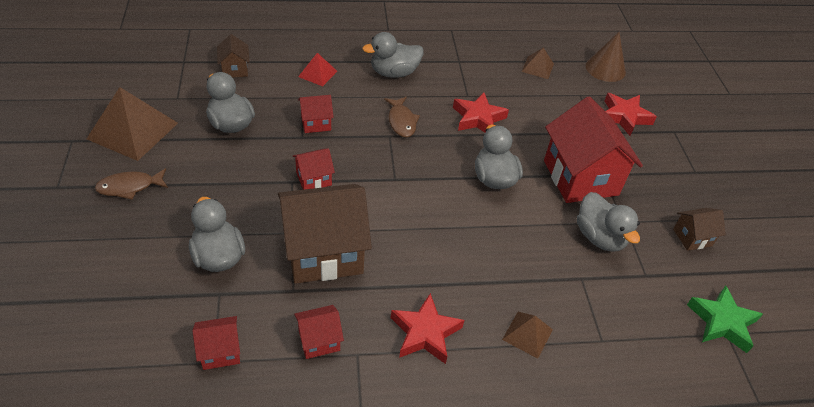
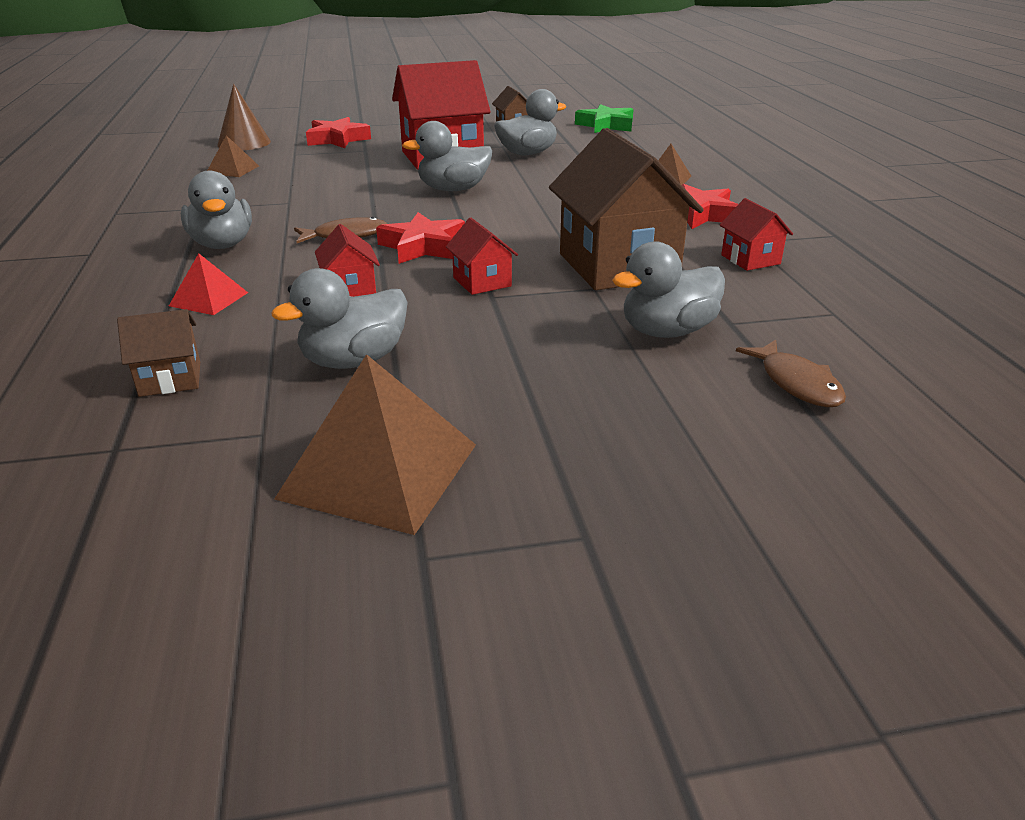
camera: 90 degrees left, 15 degrees down
brown fish [95,168,168,200] -> brown fish moved to [736,340,846,407]
red house [193,316,240,370] -> none
red star [453,93,509,132] -> red star moved to [376,212,465,264]

